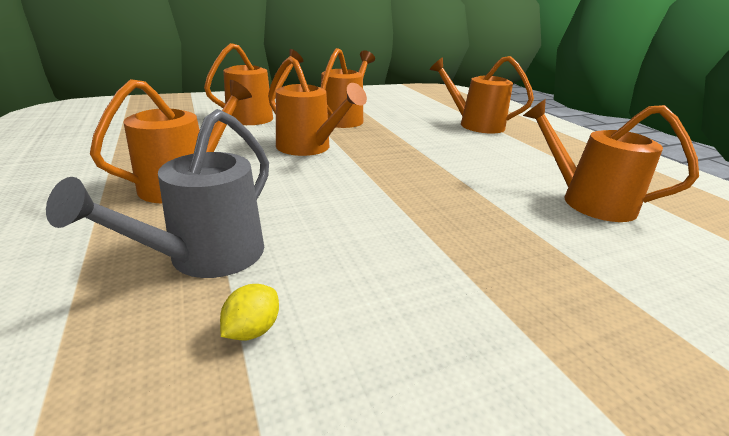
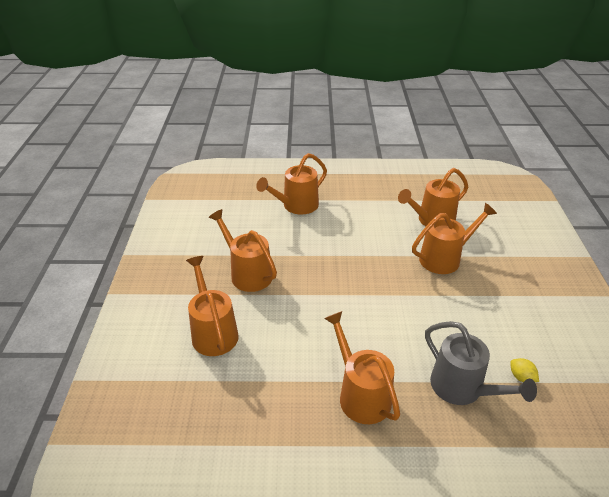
camera: 65 degrees left, 10 degrees up
orange watering can [268,56,367,156] -> orange watering can moved to [412,203,497,274]

